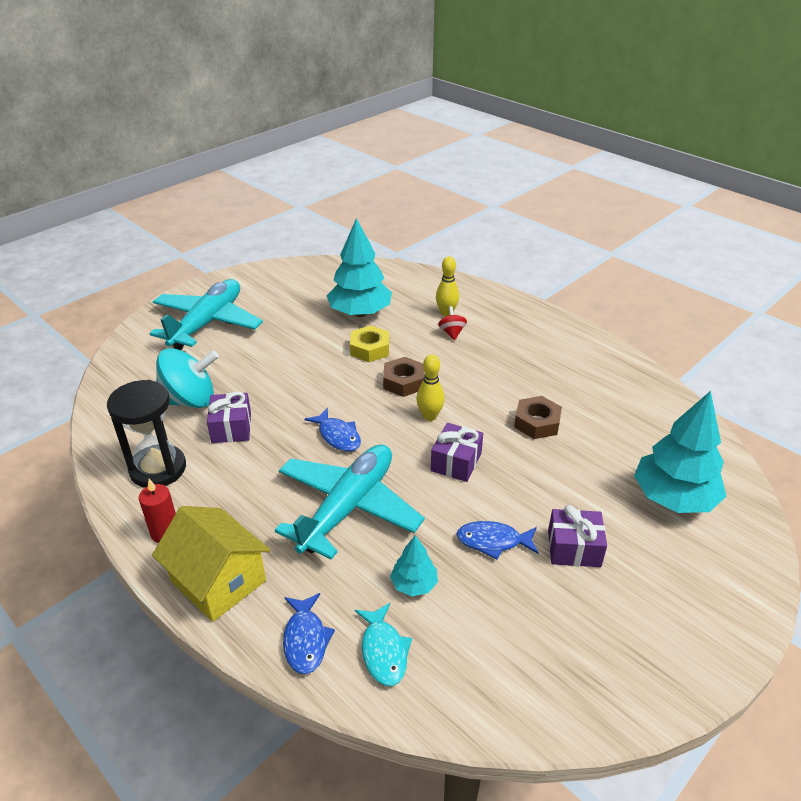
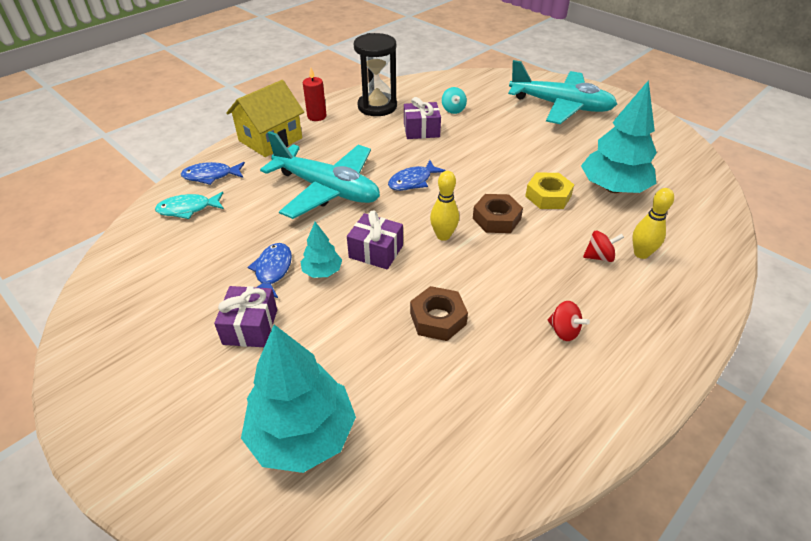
camera: 90 degrees right, 5 degrees up
turquoise spinning top [156,348,219,408] -> turquoise spinning top [442,87,467,114], size x0.47
turquoise tree [390,535,438,596] -> turquoise tree moved to [301,222,342,278]
none -> red spinning top [548,301,590,341]

